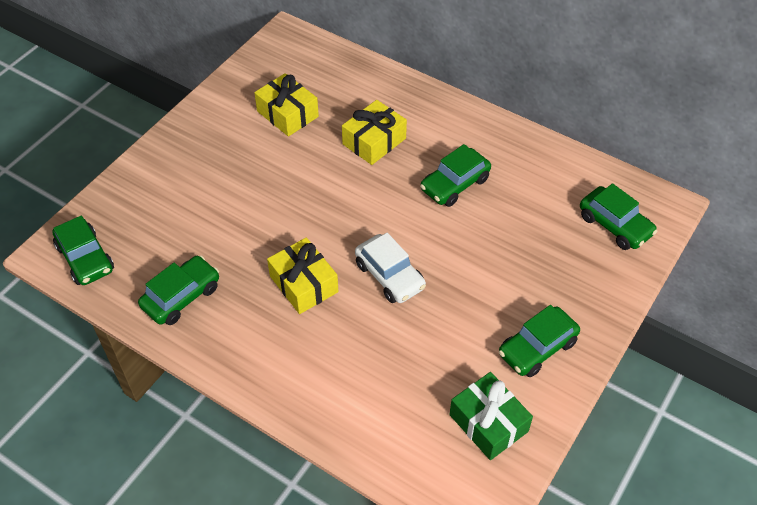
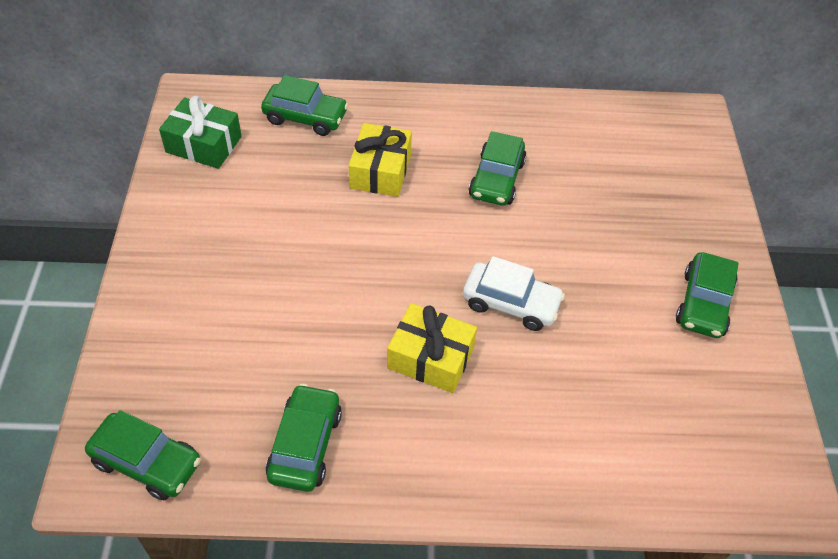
camera: 35 degrees left, 0 degrees up
yellow gift [254,73,319,137] -> none
green gift [449,372,533,460] -> green gift moved to [159,96,242,169]
green car [580,183,658,250] -> green car moved to [261,75,348,136]

